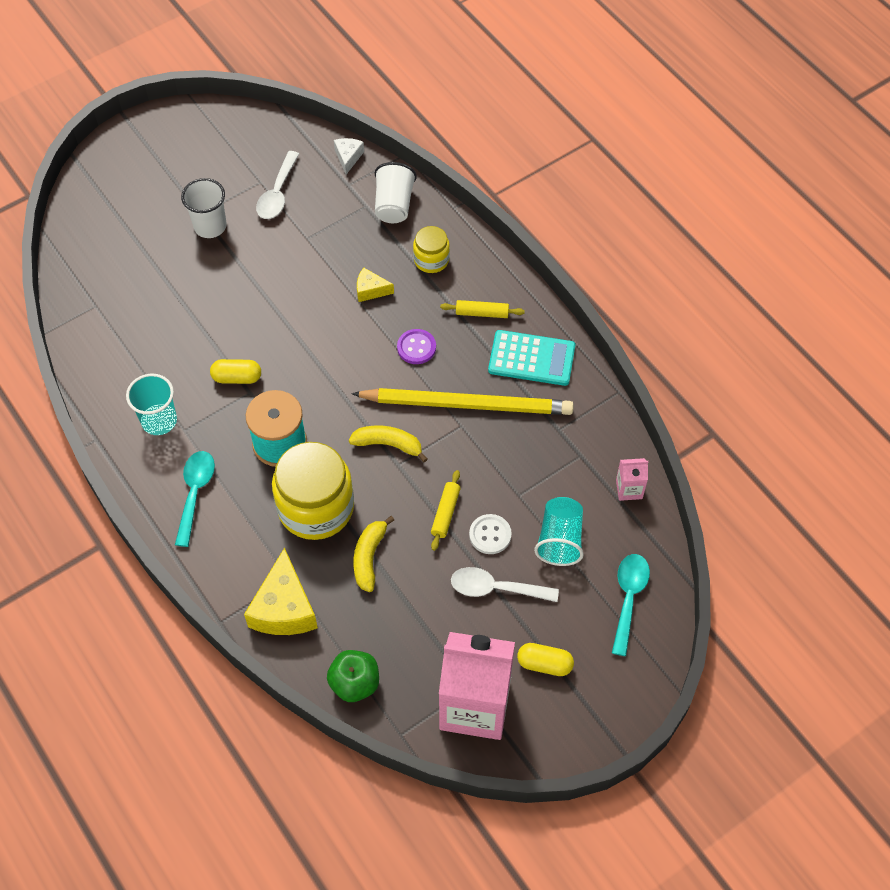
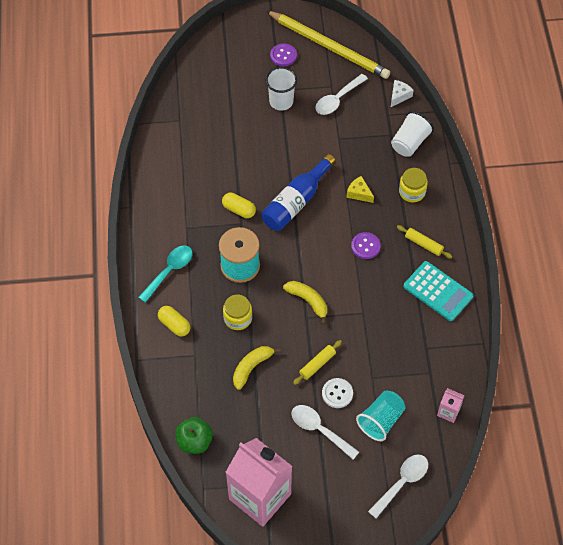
camera: 30 degrees right, 0 degrees up
turquoise cup [126,374,177,435] -> none
yellow cheese [244,547,318,635] -> none
yellow jar [272,442,354,540] -> yellow jar [223,294,252,330], size x0.51
yellow pencil [351,388,574,415] -> yellow pencil moved to [266,10,390,79]
yellow capsule [517,643,574,676] -> yellow capsule moved to [158,306,190,337]
turquoise spoon [612,554,650,656] -> white spoon [368,455,428,519]
none -> blue bottle [261,154,336,231]
none -> purple button [270,43,297,67]

